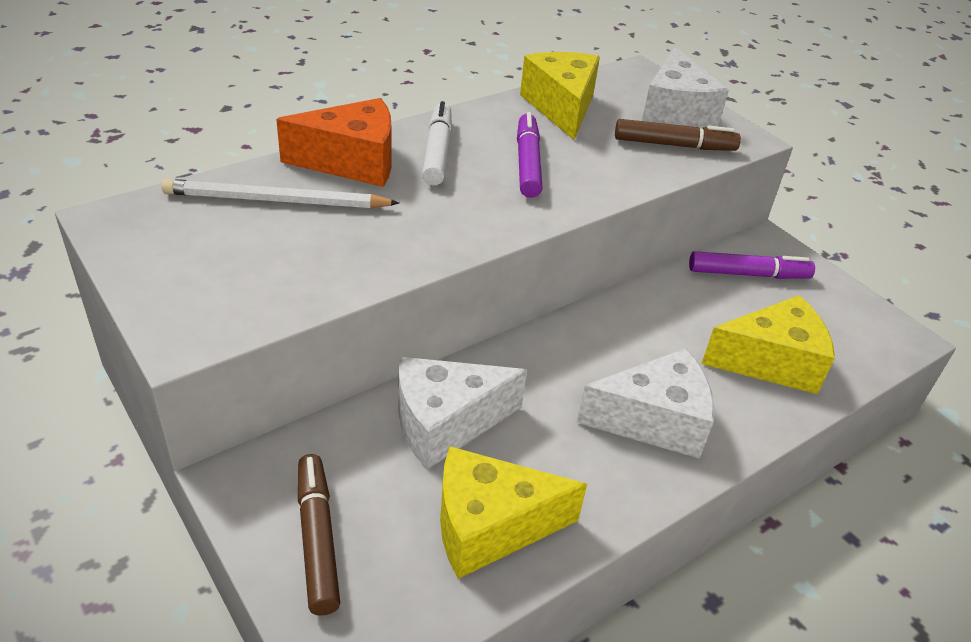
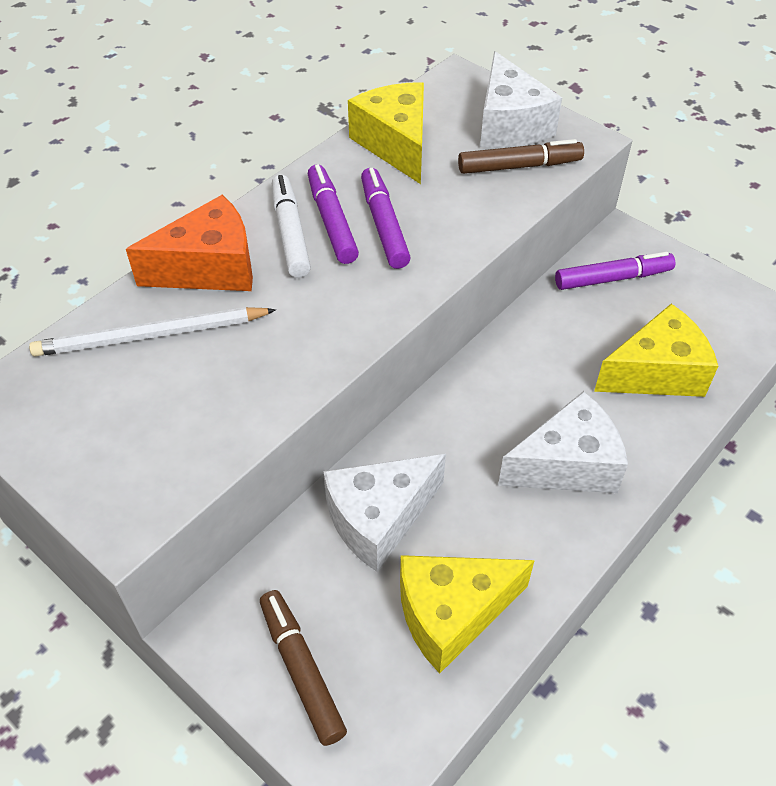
camera: 10 degrees left, 10 degrees up
none -> purple marker [308,164,359,264]

